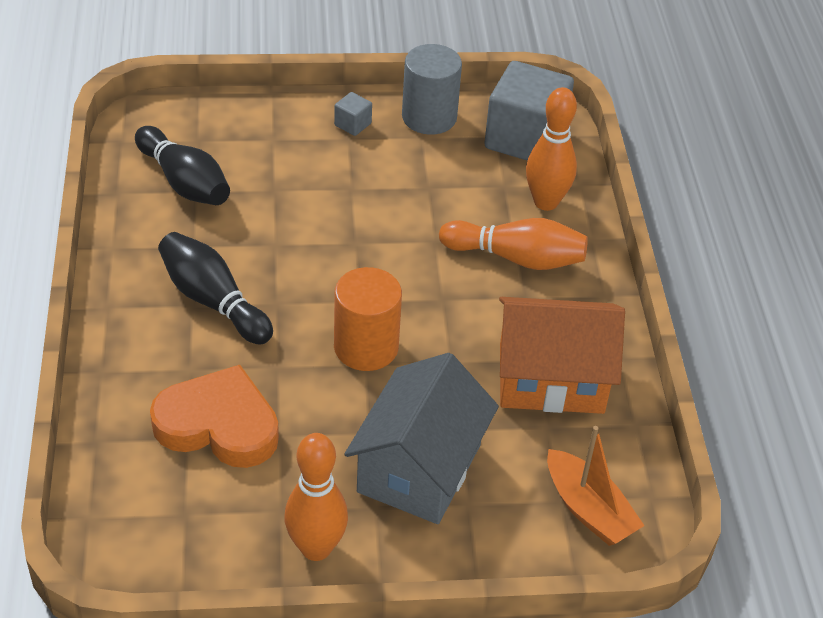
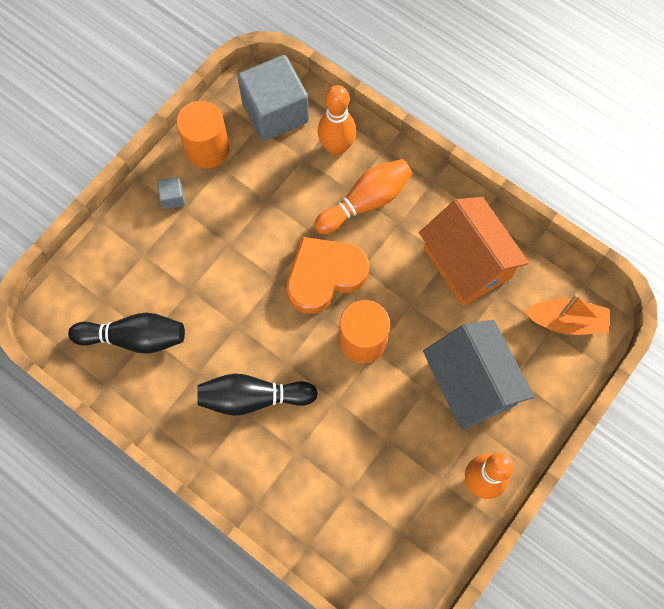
camera: 45 degrees left, 25 degrees up
orange heart [150,365,279,468] -> orange heart moved to [287,237,369,314]
grey cylinder [402,44,462,135] -> orange cylinder [176,101,229,168]
orange house [499,297,625,414] -> orange house turned 75 degrees counterclockwise [419,197,529,306]

